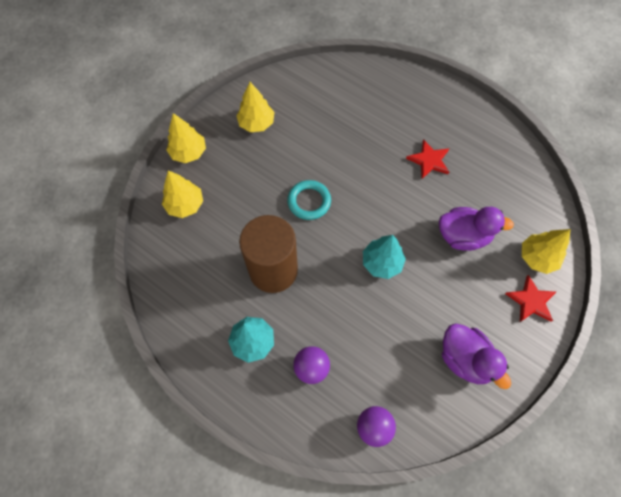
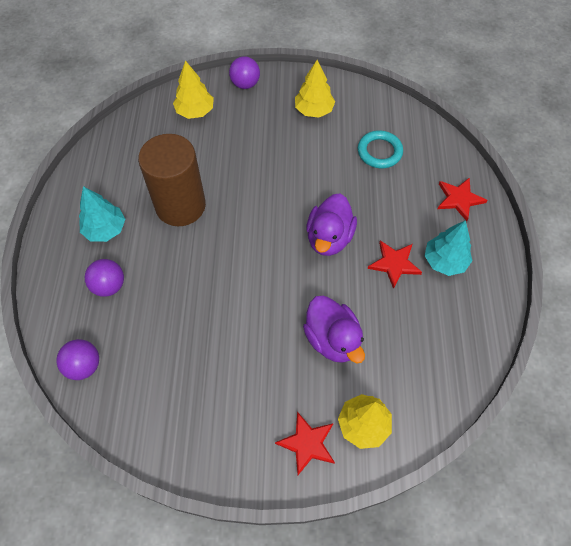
camera: 55 degrees right, 5 degrees down
yellow tree [166,113,206,163] -> purple ball [229,56,260,89]
turquoise ring [287,180,331,220] -> turquoise ring moved to [358,130,403,168]
turquoise tree [363,235,406,279] -> turquoise tree moved to [425,220,472,276]
purple duck [442,323,511,389] -> purple duck moved to [306,193,357,256]
none -> red star [437,177,487,221]

